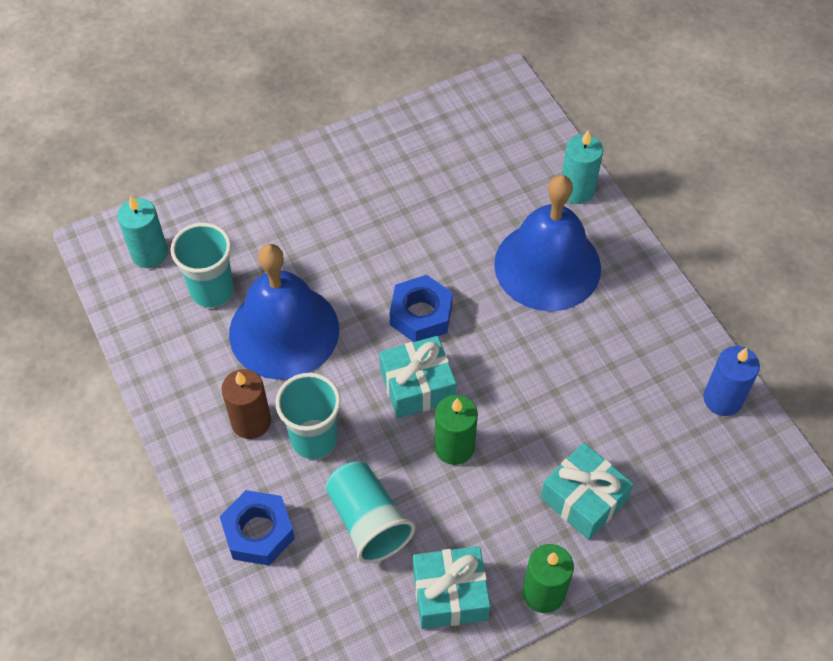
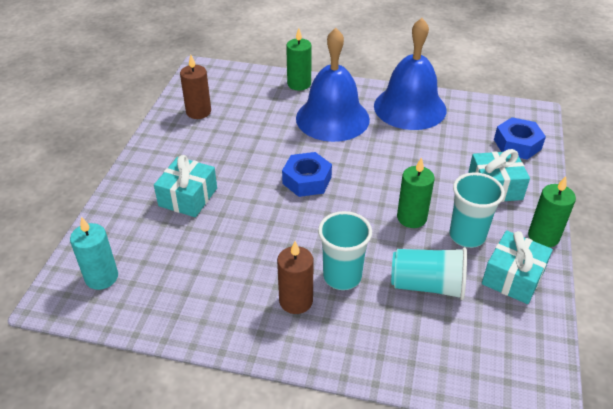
camera: 50 degrees left, 15 degrees down
turquoise cup [170,223,234,308] -> turquoise cup moved to [449,173,505,248]
blue nut [220,490,295,566] -> blue nut moved to [494,117,546,160]
blue bell [229,244,339,380] -> blue bell moved to [374,18,447,130]
turquoise gift [379,336,456,418] -> turquoise gift moved to [154,155,217,217]
turquoise candle [562,130,603,204] -> green candle [286,28,312,91]
blue candle [703,346,760,416] -> none
none -> brown candle [180,55,211,119]

